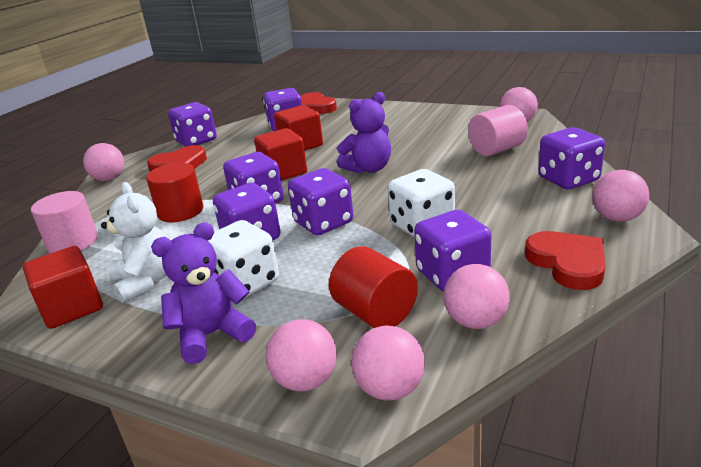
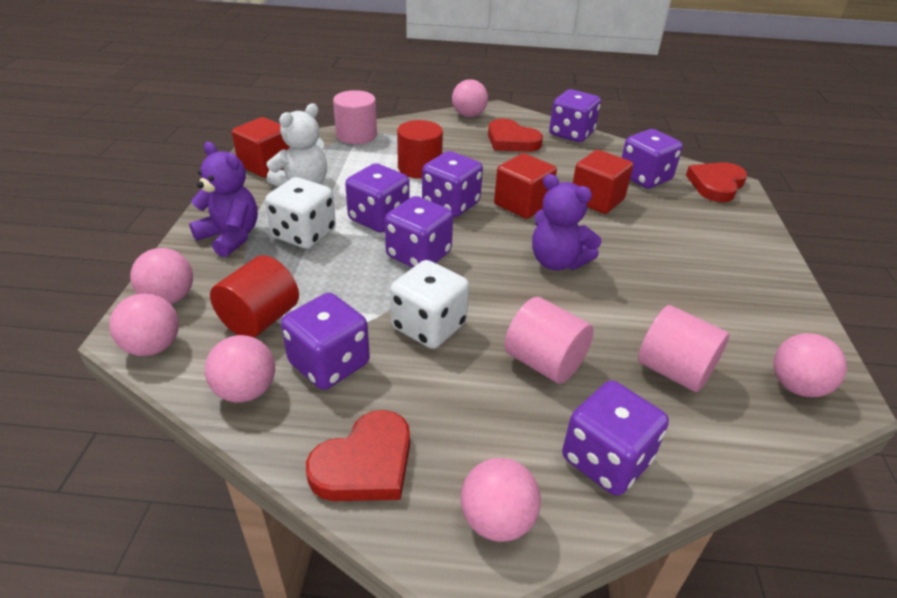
camera: 65 degrees right, 10 degrees up
none -> pink cylinder [505,297,594,384]

